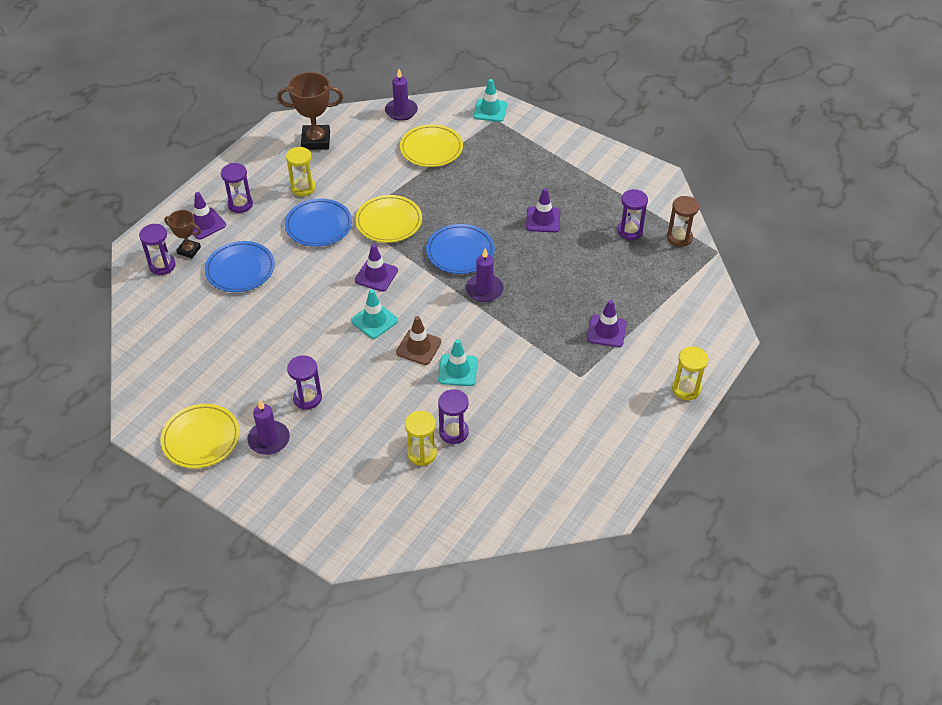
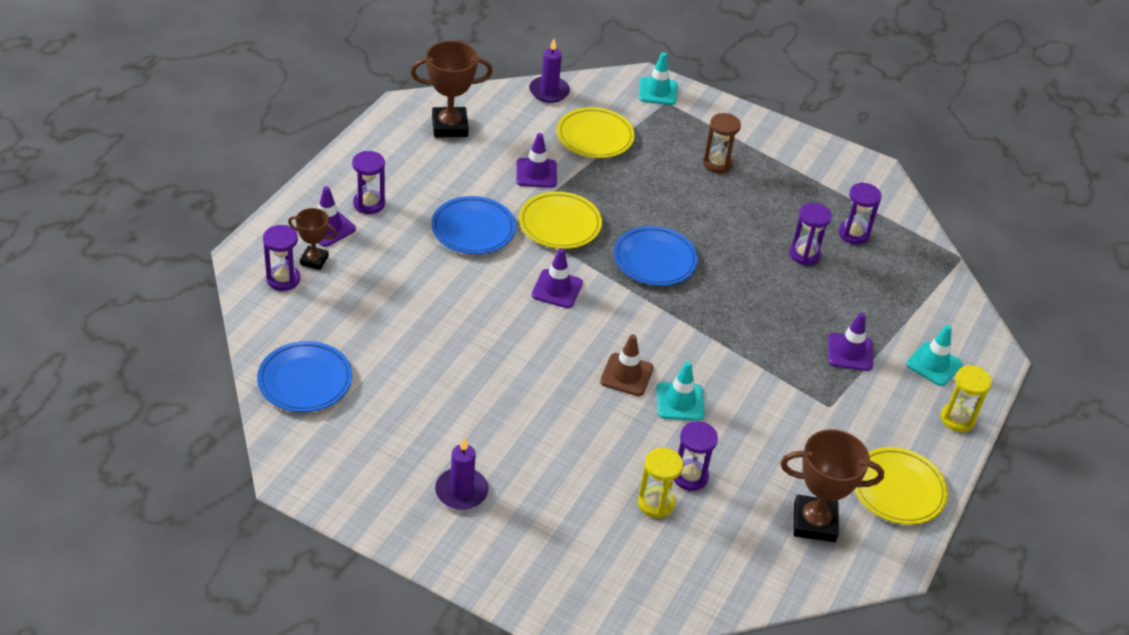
camera: 10 degrees left, 5 degrees down
yellow plate [160,404,240,468] -> yellow plate moved to [854,447,948,525]
blue plate [205,241,275,292] -> blue plate moved to [257,341,352,412]
yellow hourglass [286,147,316,196] -> none
purple hourglass [287,355,322,410] -> purple hourglass moved to [789,203,832,265]
turquoise traffic cone [351,289,398,339] -> turquoise traffic cone moved to [906,325,962,386]
purple candle [466,248,504,302] -> none
purple traffic cone [526,188,560,233] -> purple traffic cone moved to [516,133,557,188]
brown hourglass [667,196,699,247] -> brown hourglass moved to [703,113,741,173]
none -> brown trophy [780,429,884,542]

